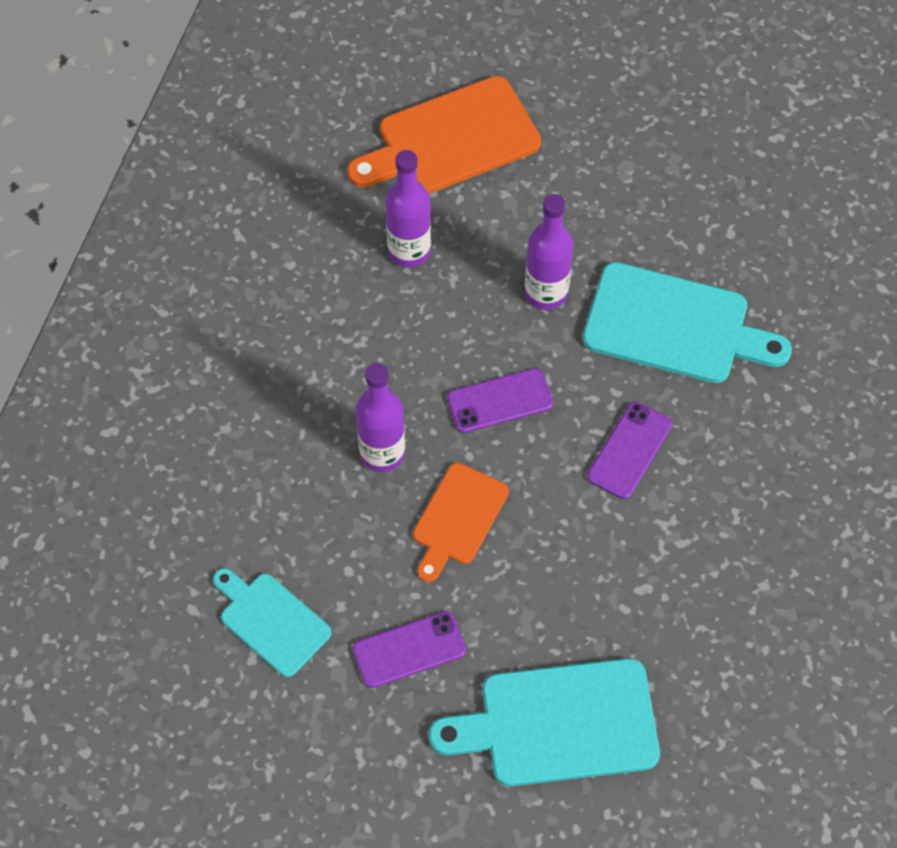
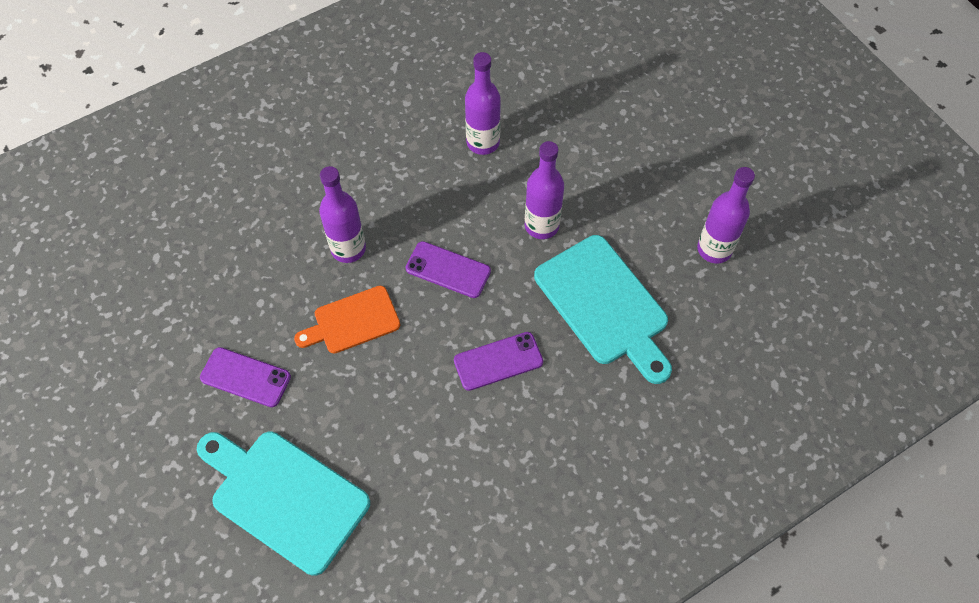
camera: 40 degrees right, 0 degrees up
turquoise cutting board [213,568,332,677] -> none
orange cutting board [347,76,541,194] -> none
none -> purple bottle [697,167,755,263]

